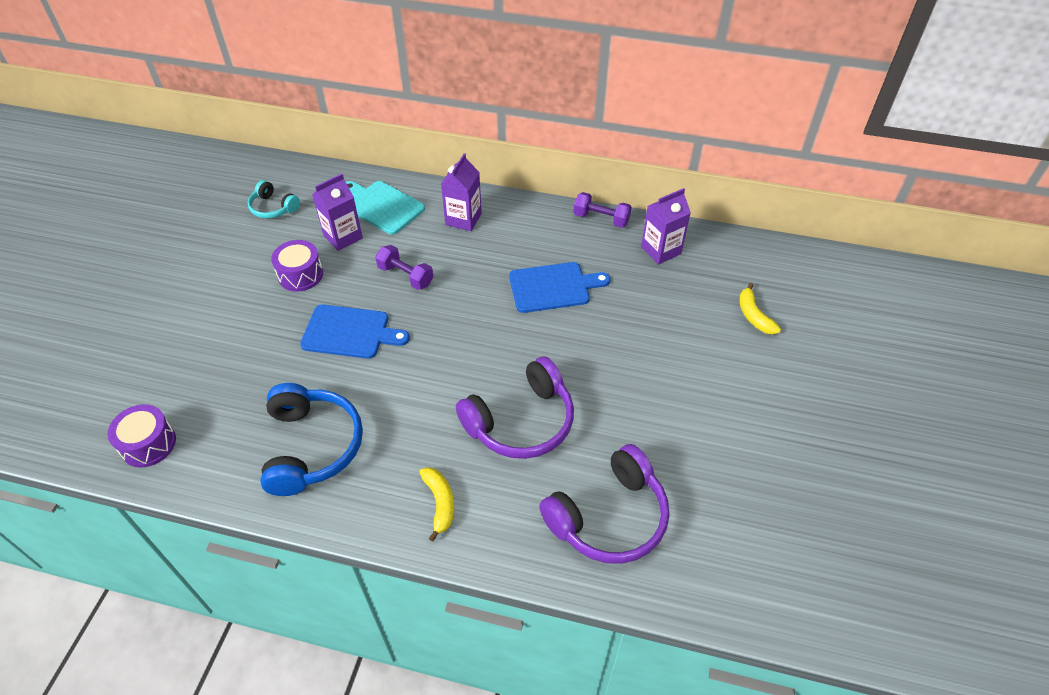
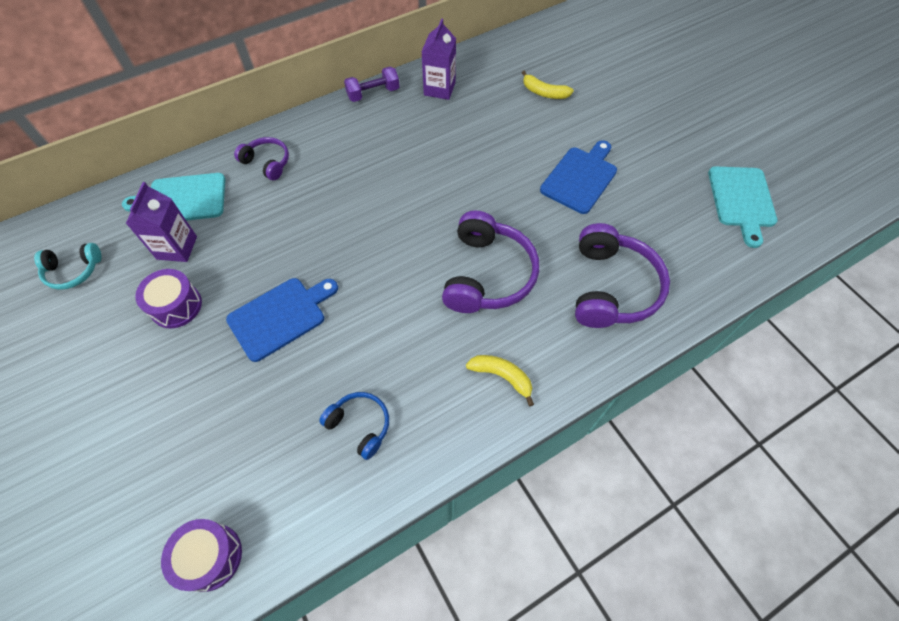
camera: 45 degrees left, 10 degrees up
blue headphones [260,383,363,496] -> blue headphones [319,392,389,460], size x0.54
purple dumbbell [375,245,433,290] -> none
purple carton [441,153,482,231] -> purple headphones [234,137,289,180]
blue cutting board [509,262,610,313] -> blue cutting board moved to [540,140,617,214]
none -> turquoise cutting board [708,166,777,248]

